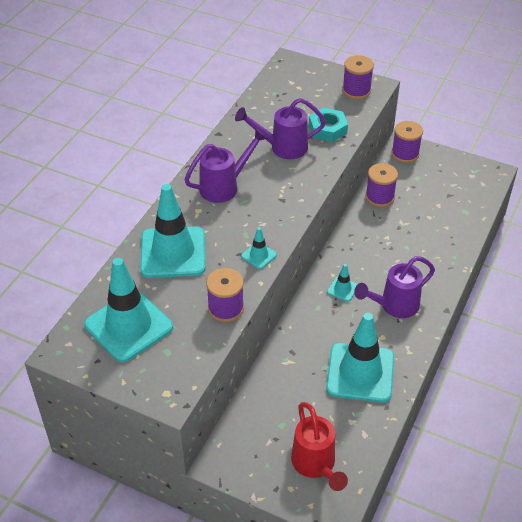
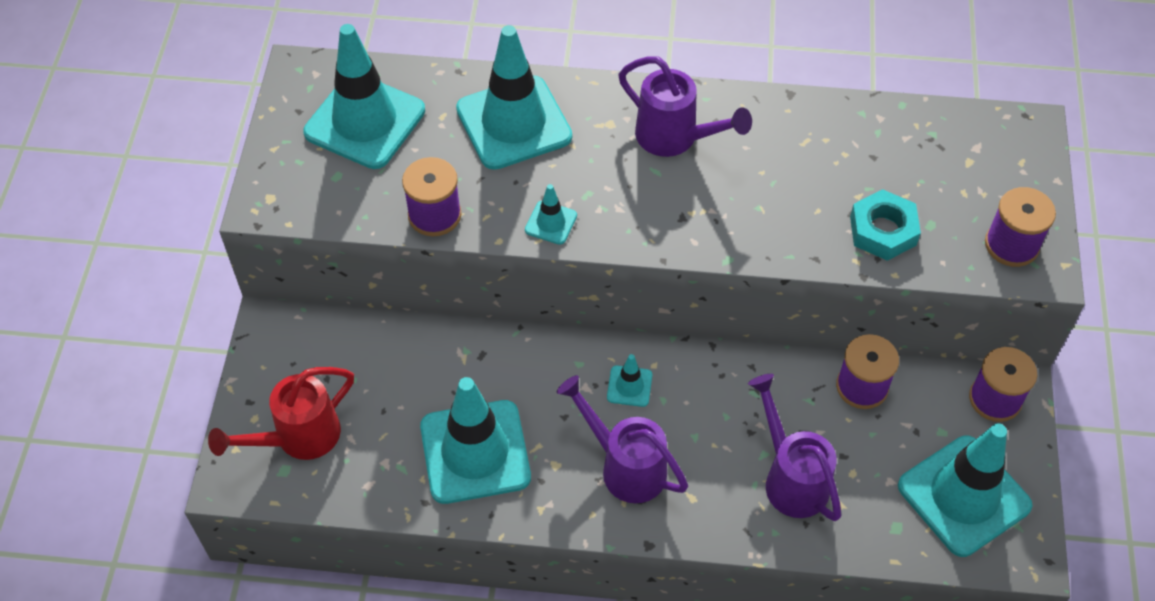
camera: 70 degrees right, 10 degrees up
purple watering can [235,98,326,159] -> purple watering can moved to [748,374,842,521]
none -> turquoise traffic cone [898,423,1033,557]

